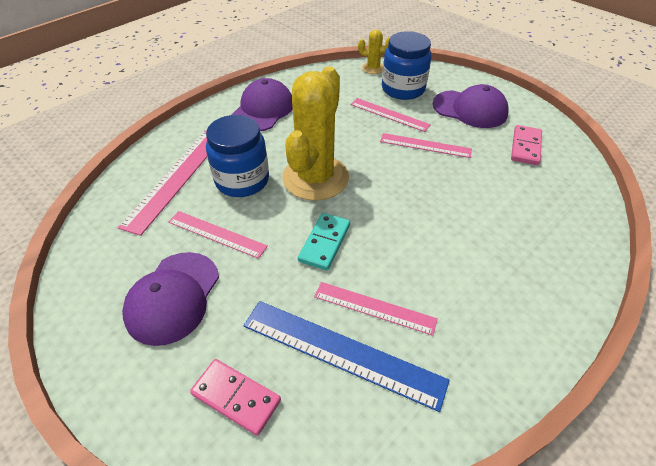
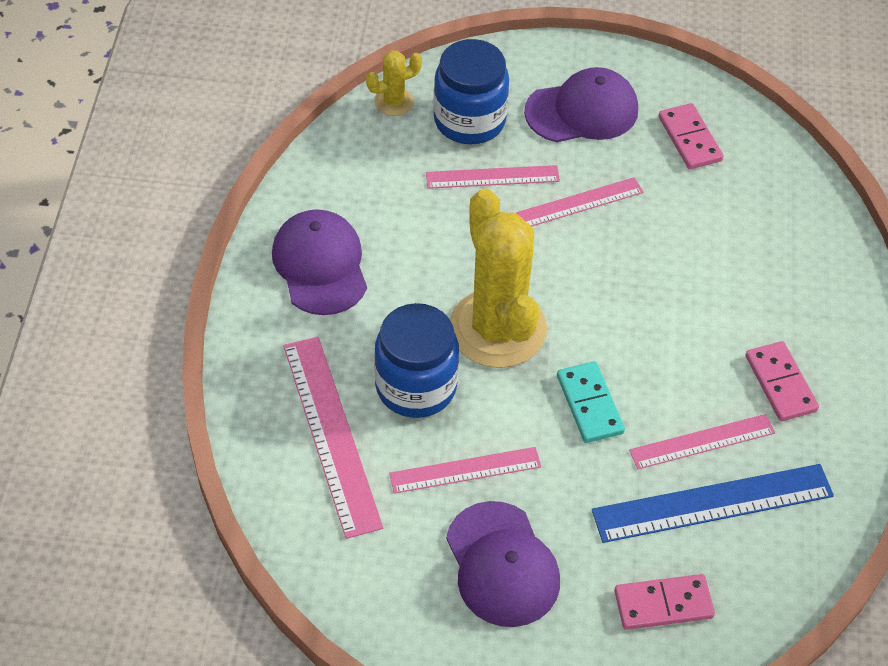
camera: 40 degrees left, 5 degrees up
none -> pink domino [746,341,819,421]

